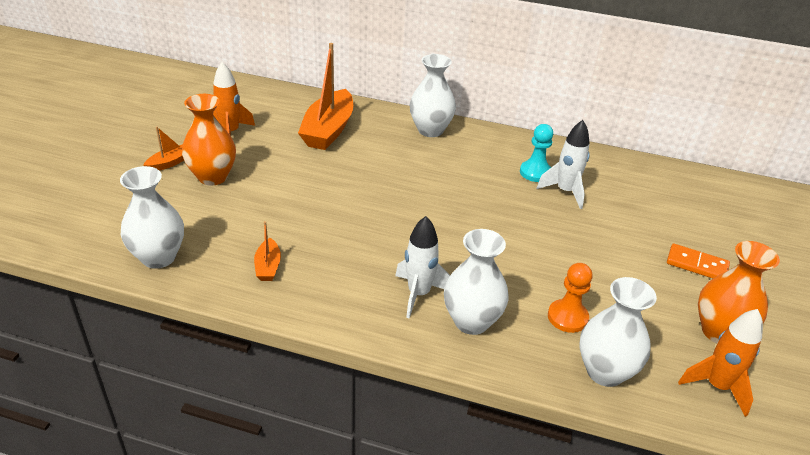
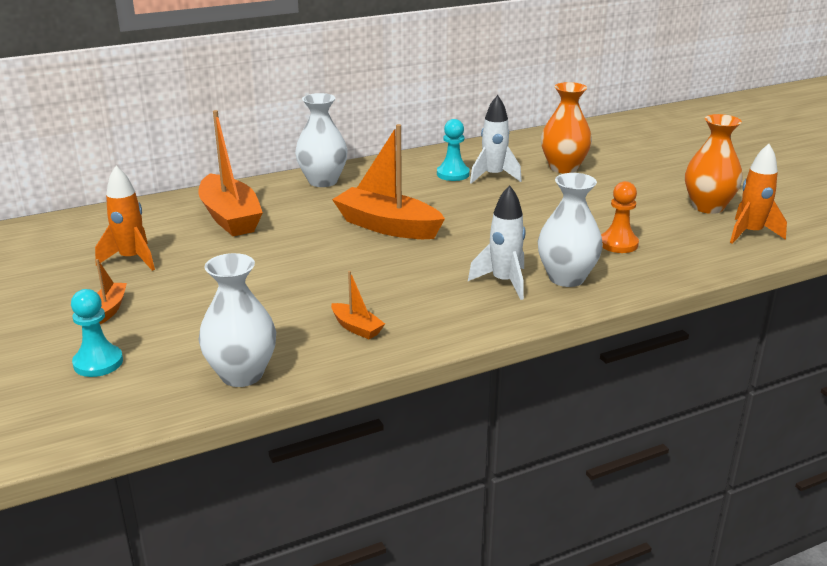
camera: 40 degrees left, 10 degrees down
orange vase [182,94,236,186] -> orange vase moved to [541,82,592,173]
white vase [579,277,657,387] -> none
orange domino [667,244,730,278] -> none
none -> turquoise pawn [71,289,123,377]
none -> orange boat [332,124,445,239]

